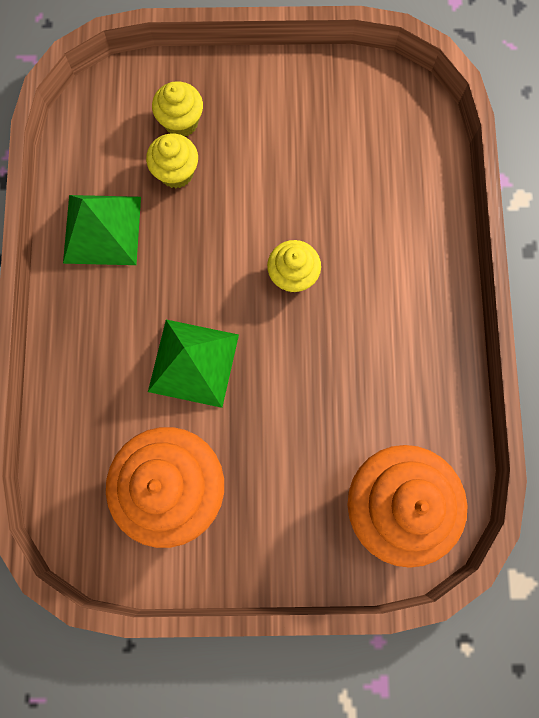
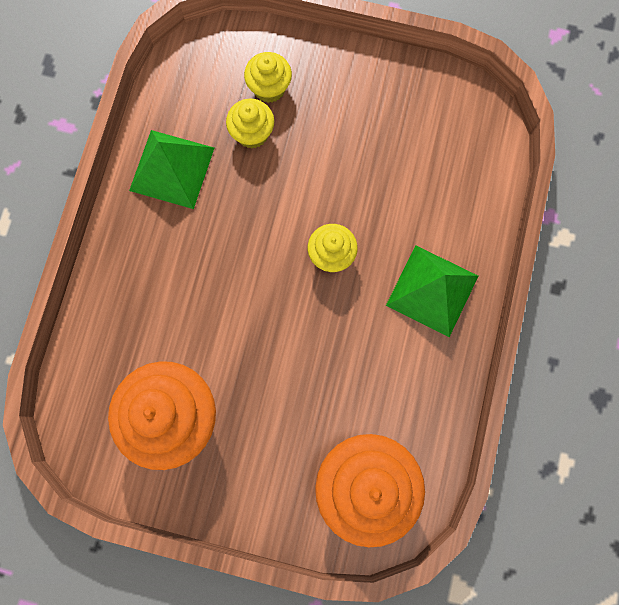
camera: 15 degrees right, 0 degrees up
green pyramid [148,320,239,408] -> green pyramid moved to [386,246,478,337]

